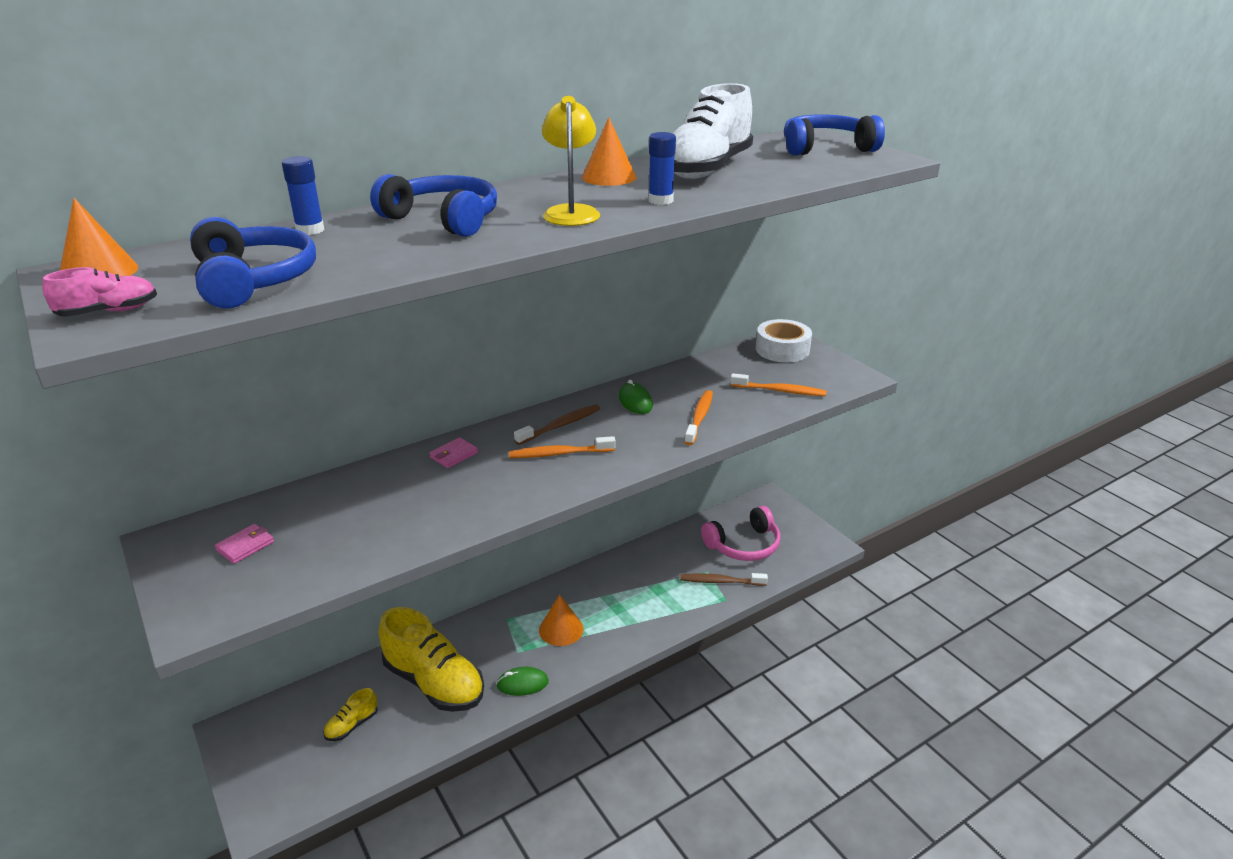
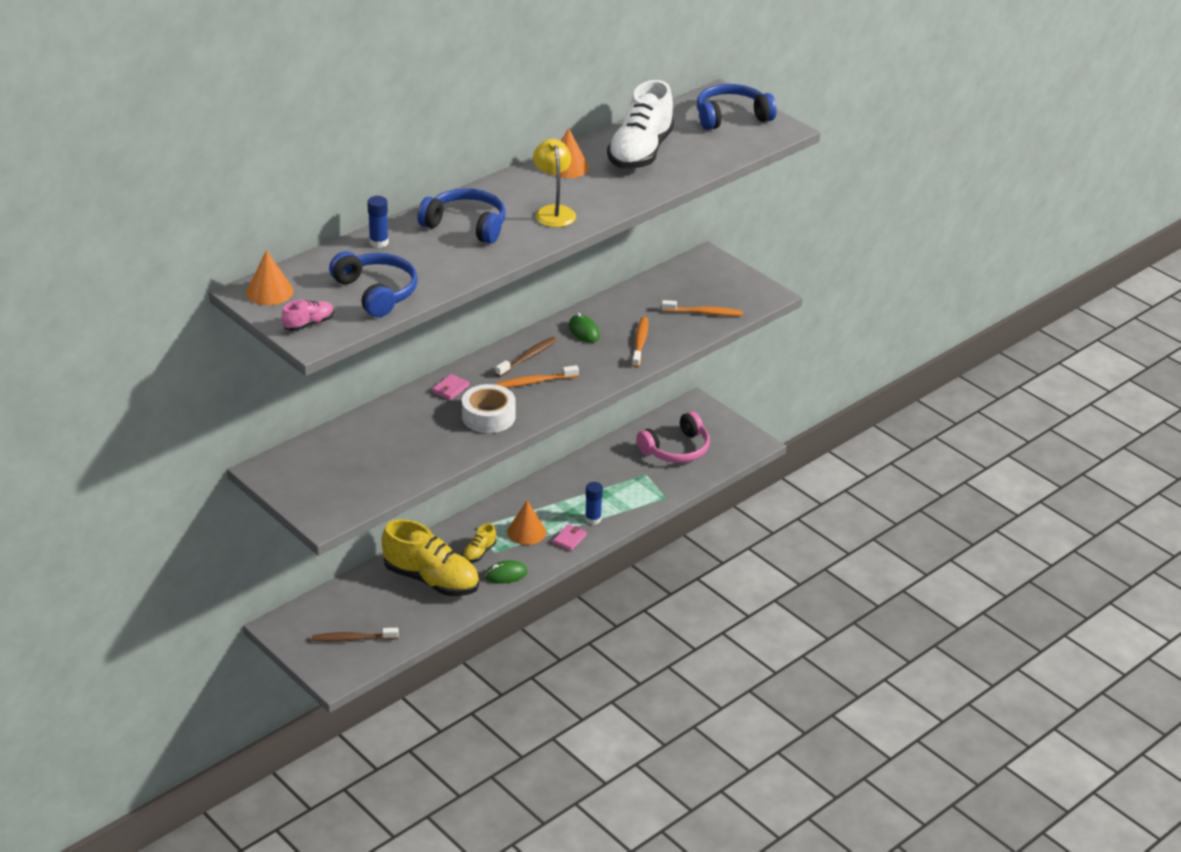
camera: 10 degrees left, 5 degrees up
pink wallet [215,524,274,564] -> pink wallet moved to [553,524,587,551]
yellow shoe [323,688,378,741] -> yellow shoe moved to [462,523,496,562]
blue glue stick [648,132,676,205] -> blue glue stick moved to [585,482,603,525]
brown toothbrush [680,573,768,586] -> brown toothbrush moved to [312,628,399,642]
white tape [756,319,812,363] -> white tape moved to [462,384,516,433]

